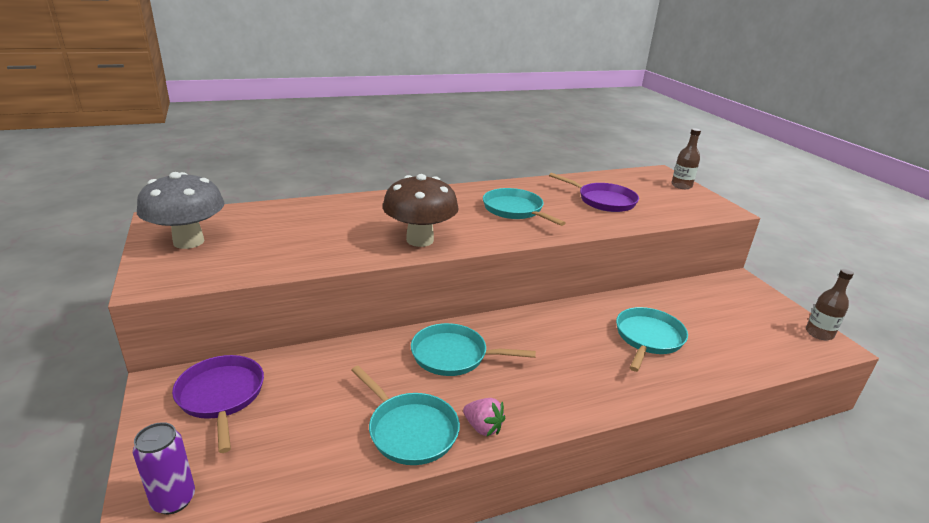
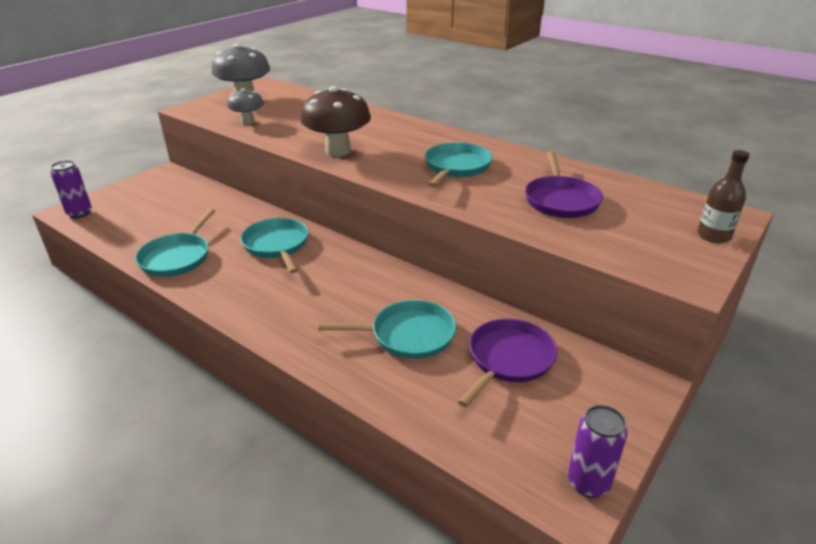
camera: 60 degrees right, 5 degrees up
purple pan [172,355,264,453] -> purple pan moved to [458,319,557,407]
pink strawberry [463,398,505,437] -> none
brown bottle [806,269,854,340] -> purple can [568,405,627,498]
none -> grey mushroom [227,88,264,125]

